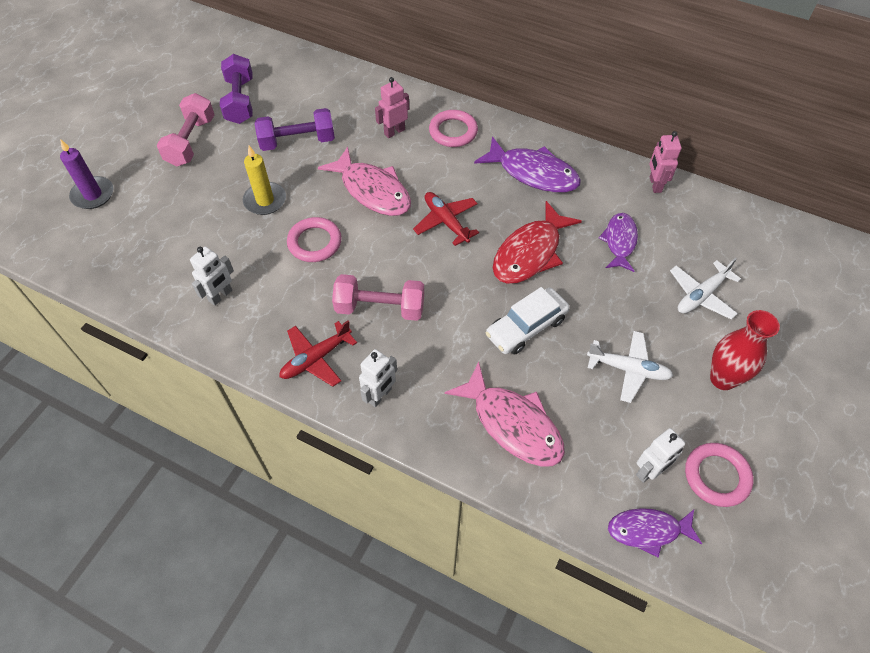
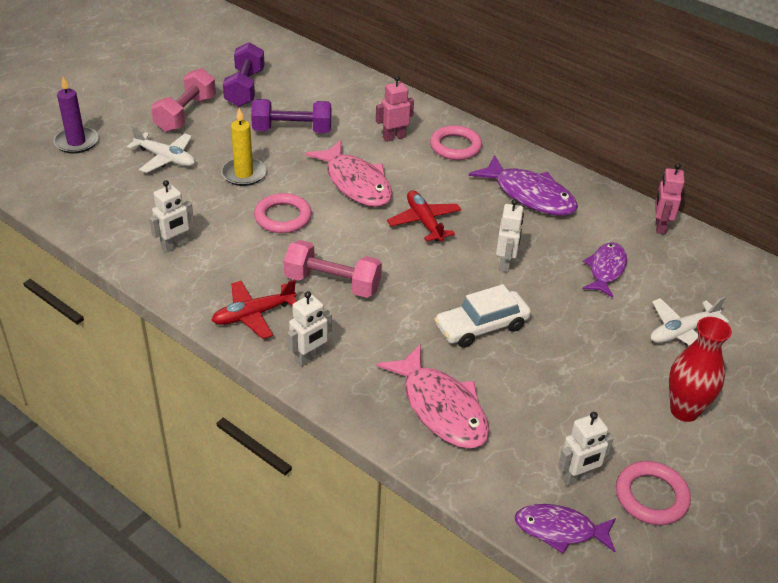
camera: 10 degrees right, 15 degrees down
red fish [493,201,582,284] -> white robot [496,199,524,272]
white plane [587,331,673,403] -> white plane moved to [127,125,195,173]

